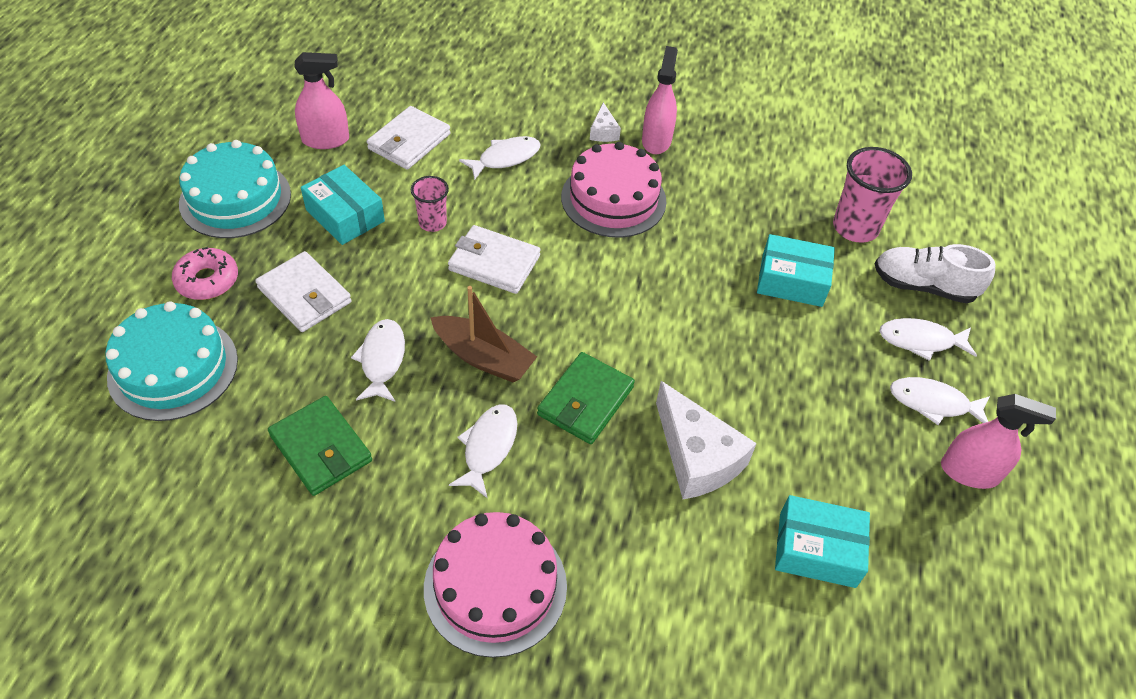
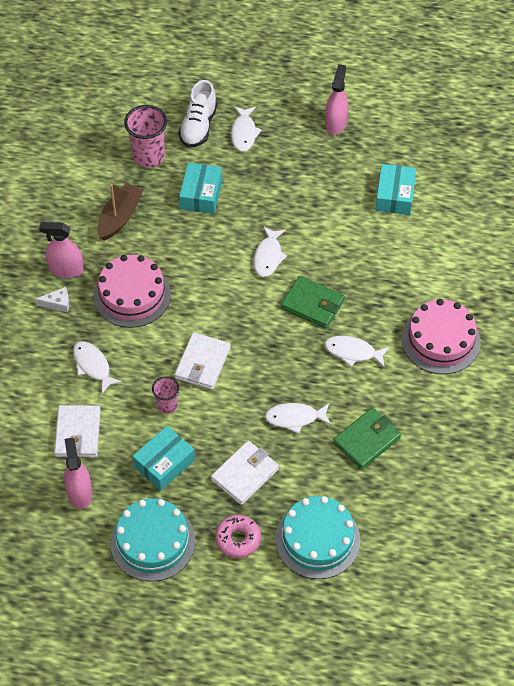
camera: 90 degrees left, 5 degrees up
white wallet [367,106,451,170] -> white wallet turned 60 degrees clockwise [54,405,101,457]
brown boat [430,286,537,382] -> brown boat moved to [98,183,144,241]
white cheese [656,381,757,499] -> none
white fish [890,377,990,425] -> white fish moved to [254,226,287,277]

